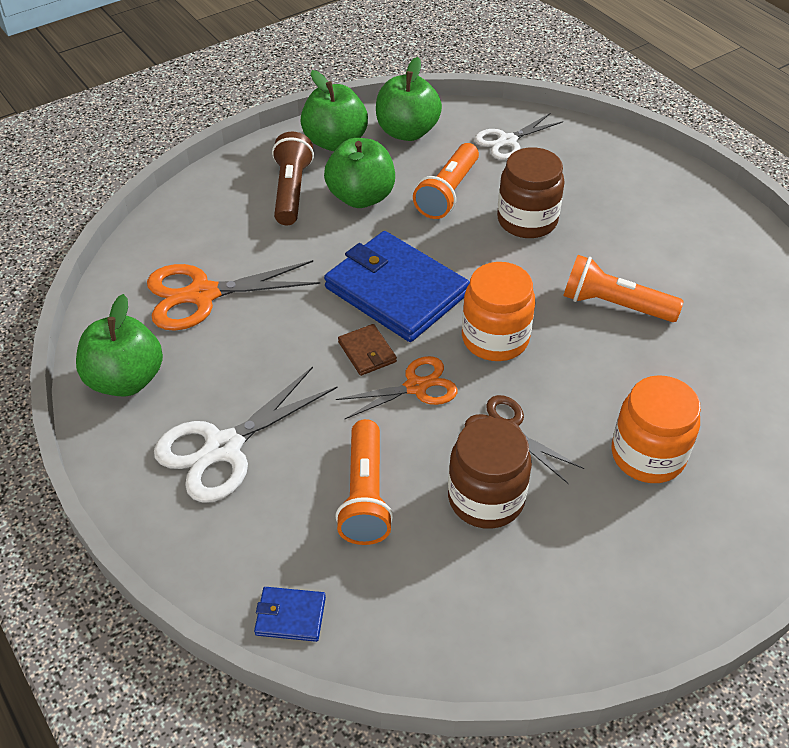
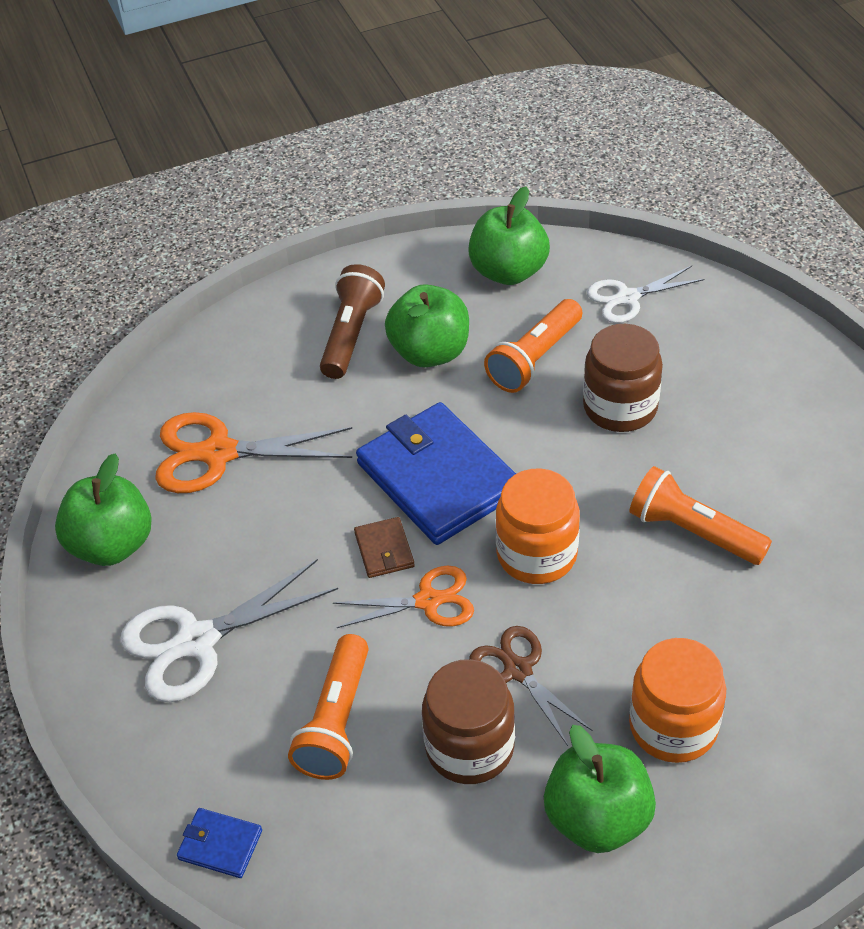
camera: 15 degrees right, 0 degrees up
green apple [300,70,368,151] -> green apple moved to [544,725,656,853]

